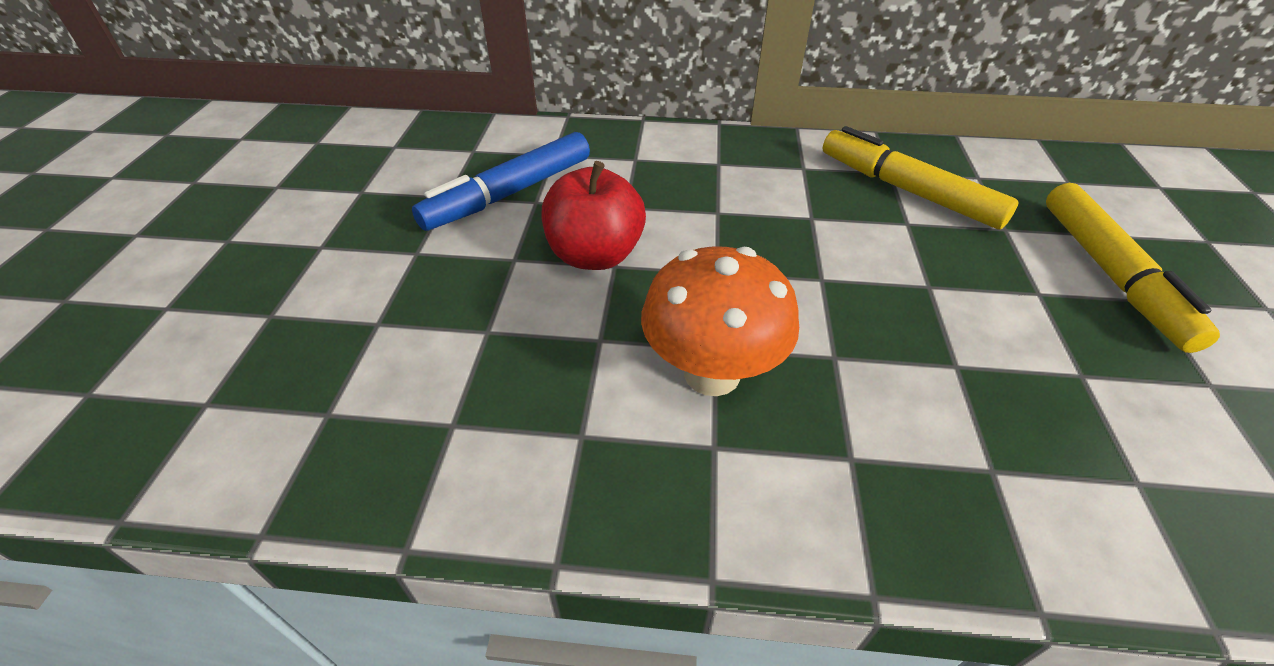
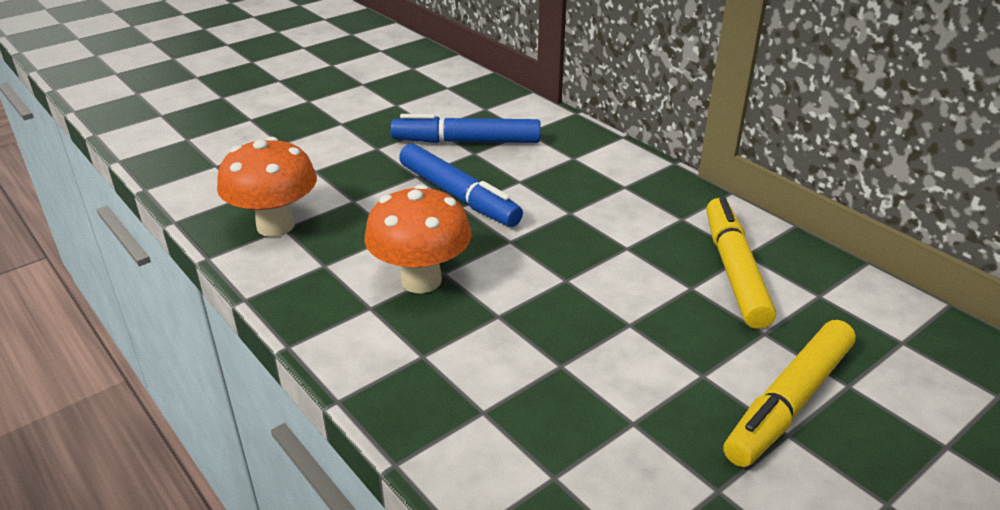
camera: 45 degrees right, 10 degrees down
red apple [542,161,646,270] -> blue marker [399,144,523,227]
none -> orange mushroom [217,137,317,237]

